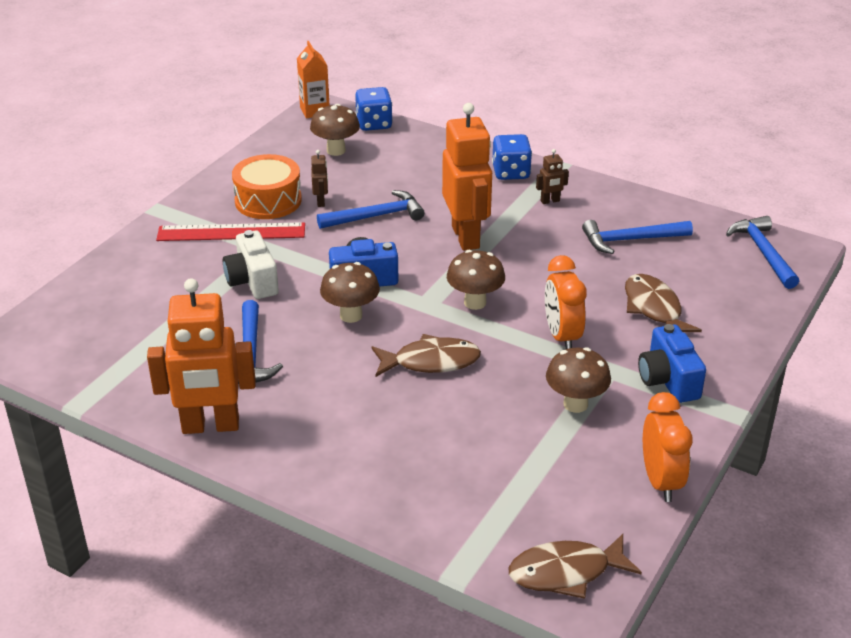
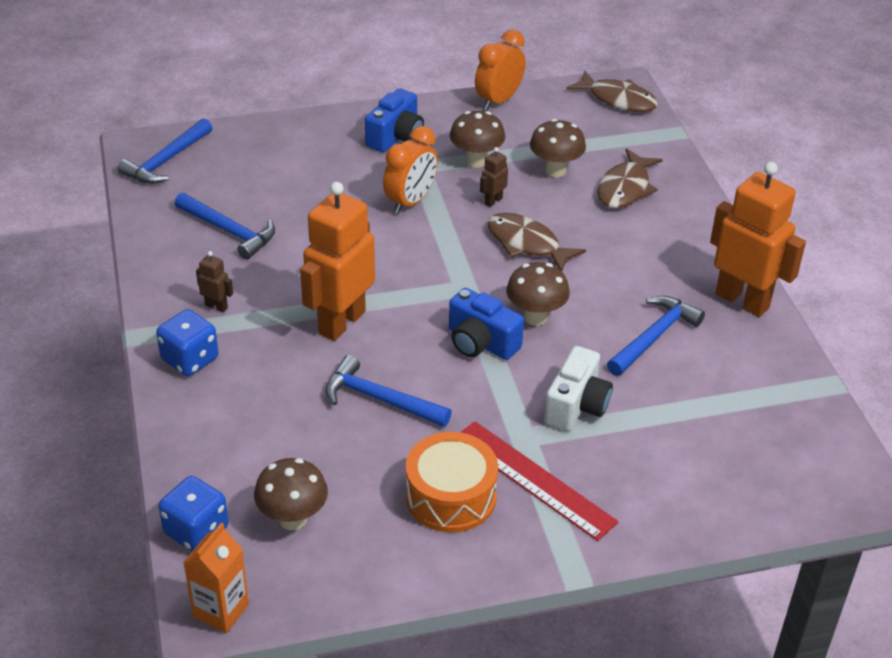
camera: 135 degrees left, 5 degrees up
brown robot [311,150,328,207] -> brown robot moved to [480,147,508,207]
brown mushroom [447,250,505,310] -> brown mushroom moved to [530,119,586,177]
brown fish [625,274,702,332] -> brown fish moved to [597,148,663,208]

